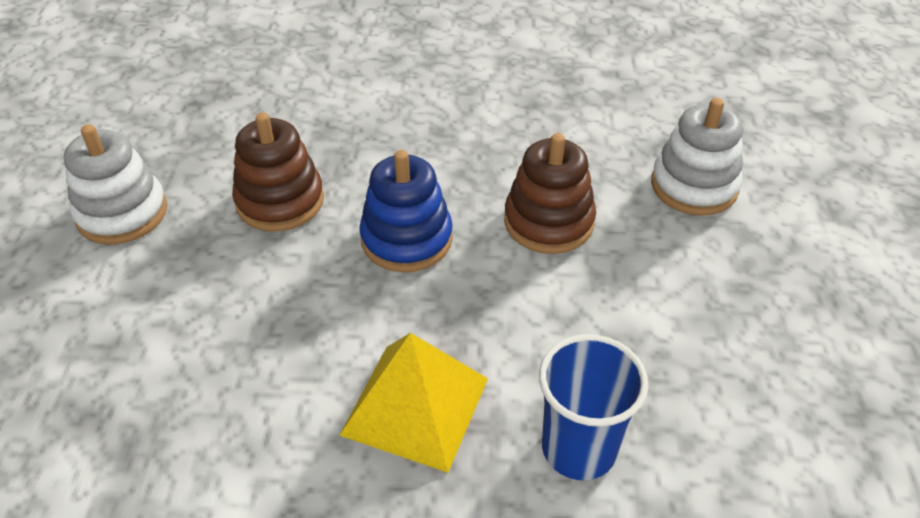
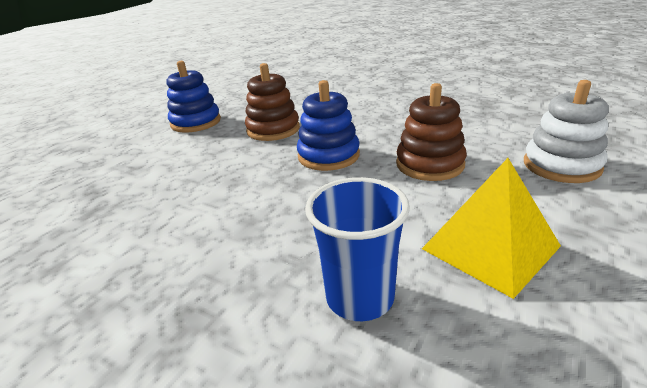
camera: 30 degrees right, 15 degrees down
white stacking toy [64,124,167,245] -> blue stacking toy [167,61,221,132]
yellow pyramid [339,333,488,473] -> yellow pyramid moved to [422,158,561,299]

